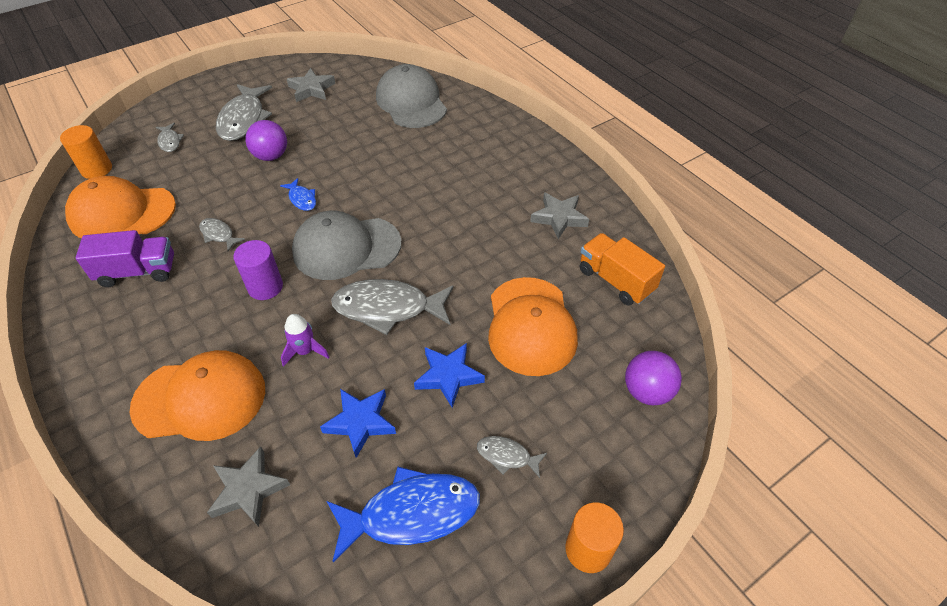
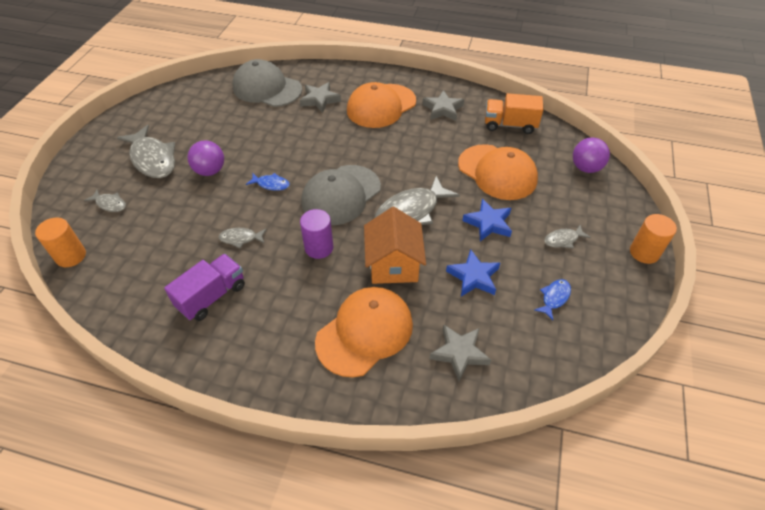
camera: 40 degrees left, 0 degrees up
orange cap [65,176,176,238] -> orange cap moved to [347,82,416,128]
purple rocket [281,314,329,367] -> orange house [364,207,426,284]
grey star [287,68,335,102] -> grey star moved to [300,82,341,113]
blue fish [327,467,480,562] -> blue fish [534,279,571,320], size x0.49

